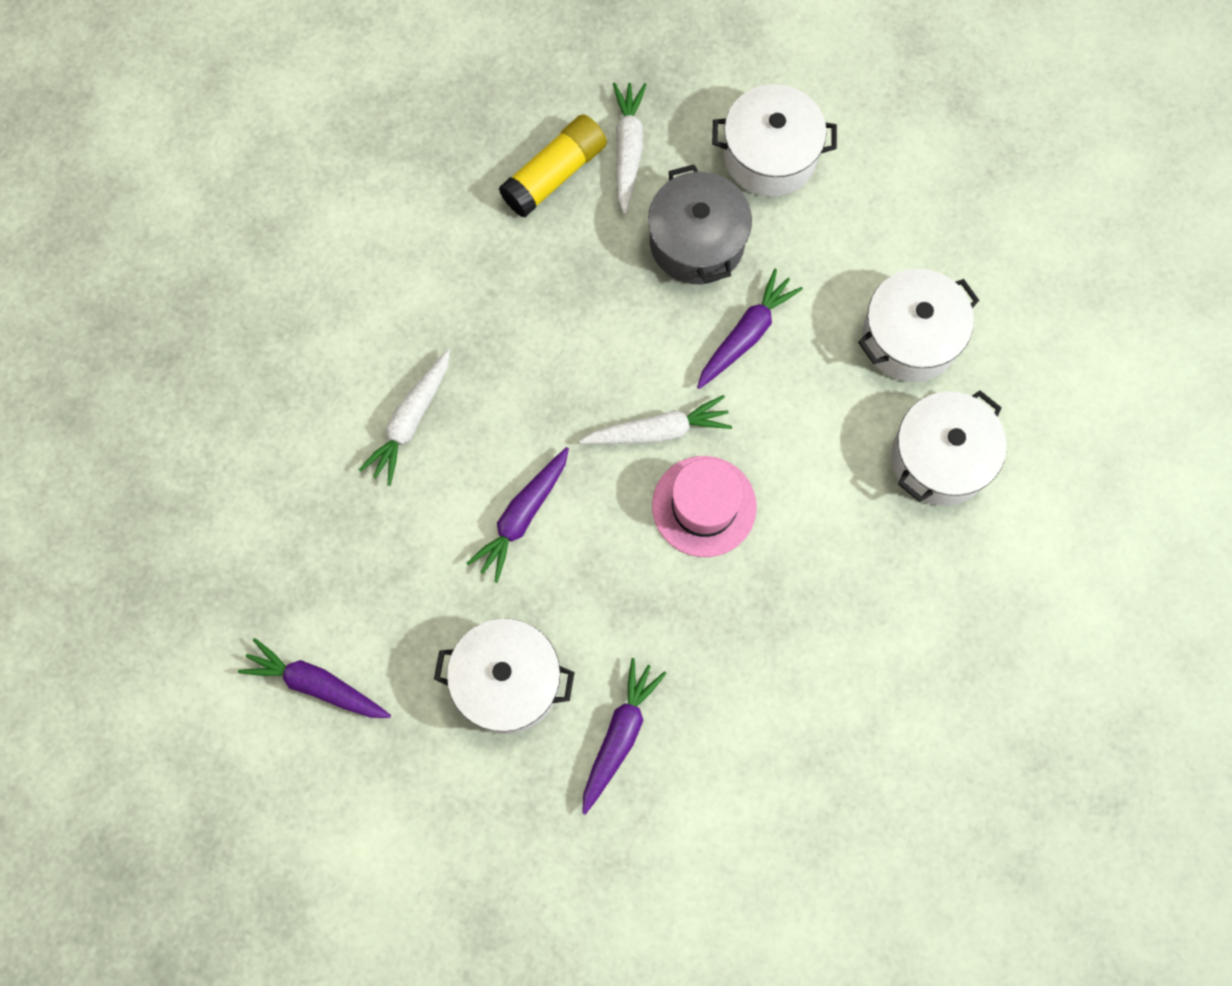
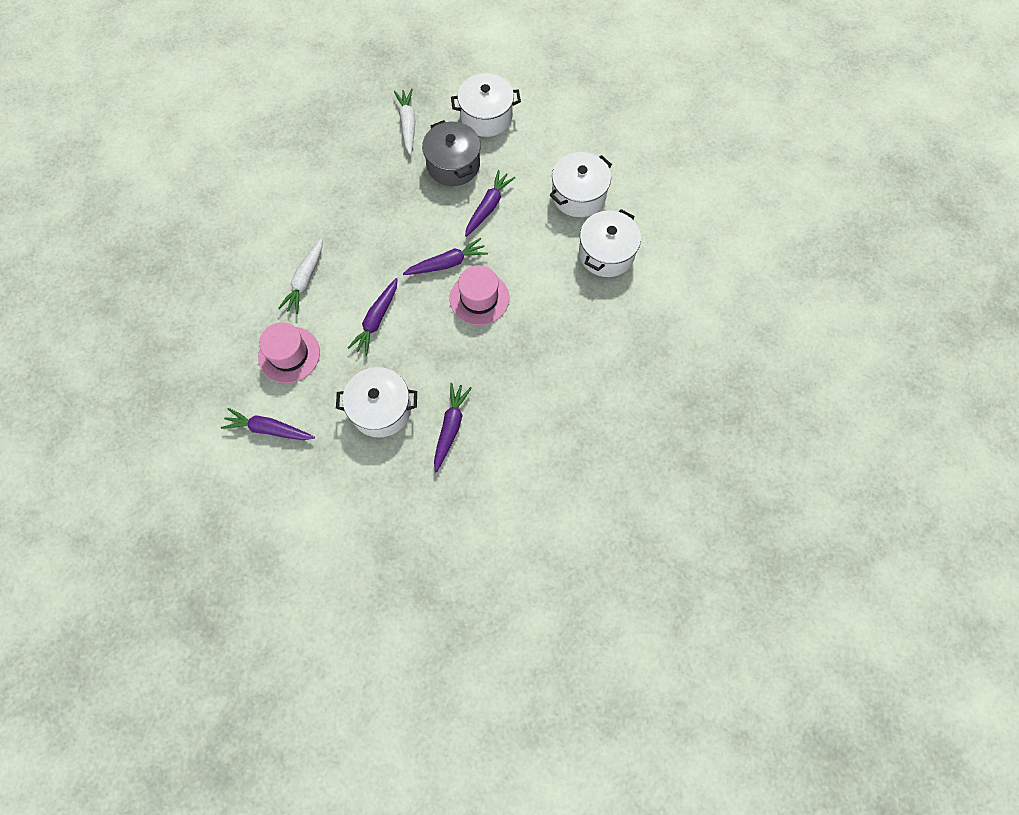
camera: 10 degrees left, 5 degrees down
yellow glue stick [499,114,607,218] -> none
white carrot [579,395,732,444] -> purple carrot [403,238,488,275]
none -> pink hat [258,323,320,383]

